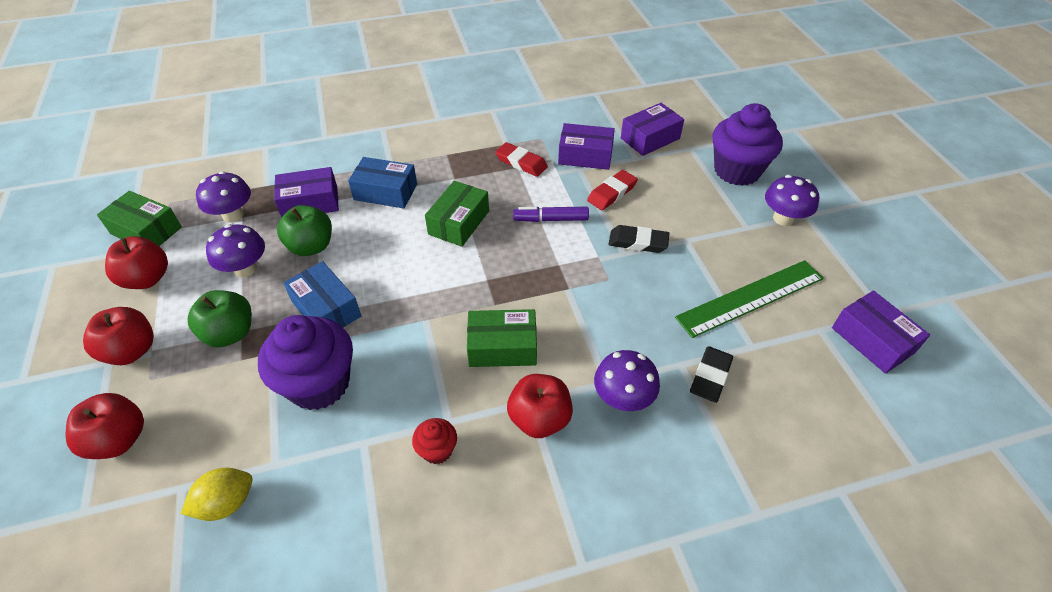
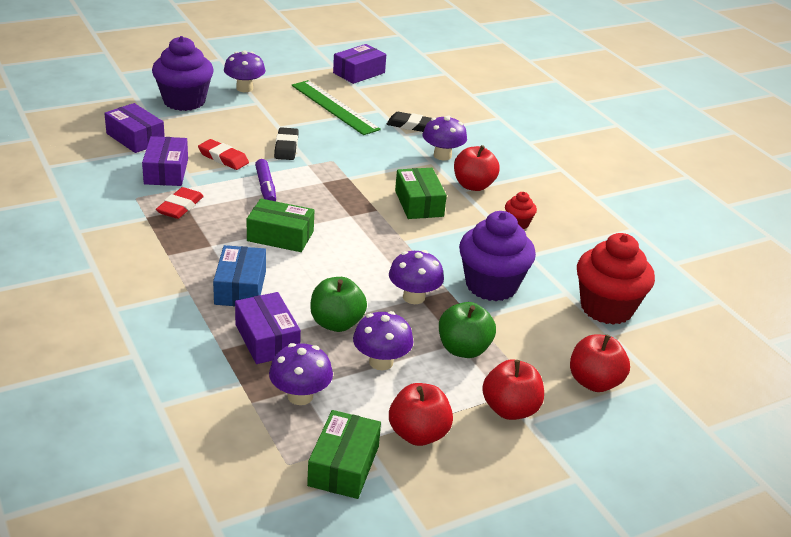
camera: 105 degrees left, 15 degrees down
yellow lemon [181,468,253,521] -> red cupcake [577,233,655,325]
blue box [283,261,361,328] -> purple mushroom [389,250,444,304]

